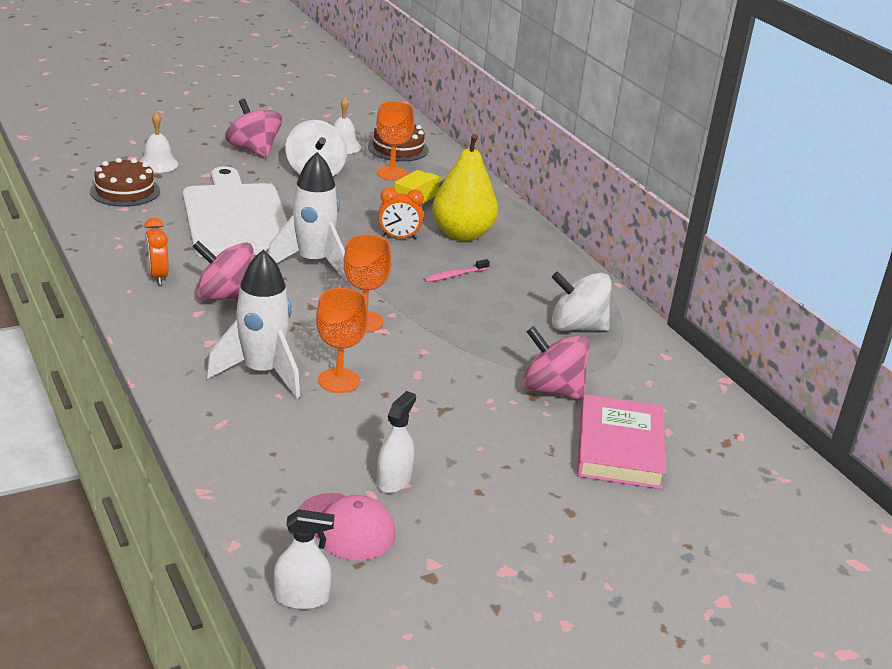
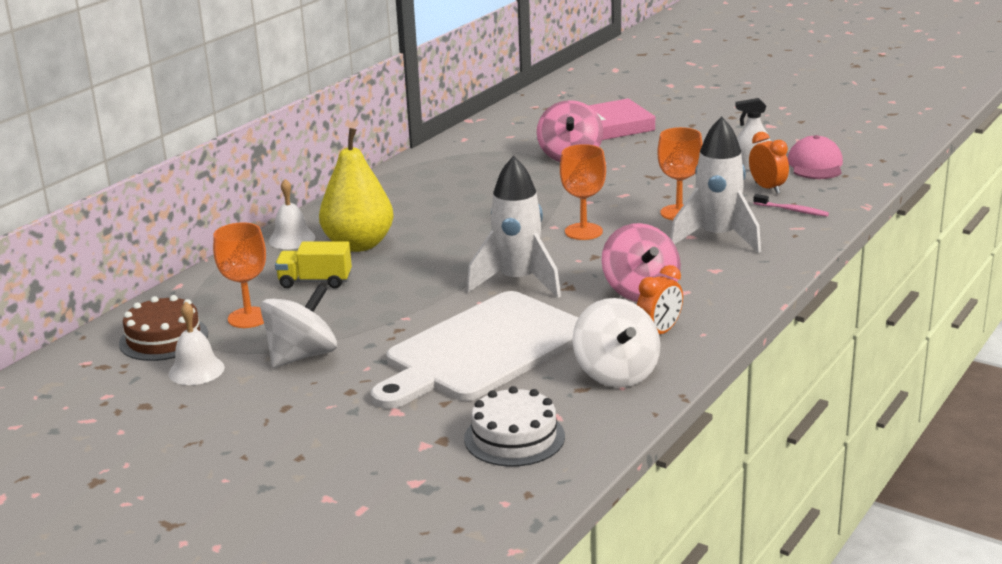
camera: 115 degrees left, 5 degrees down
brown cake [90,158,160,207] -> white cake [464,386,565,467]
white bell [140,112,178,173] -> white bell moved to [269,179,315,249]
pink spinning top [225,99,282,158] -> none
white spray bottle [274,509,334,610] -> none
orange clock [378,187,424,239] -> orange clock moved to [749,132,789,194]
pink toothbrush [424,259,490,282] -> pink toothbrush moved to [753,194,829,217]
white spinning top [552,271,611,331] -> white spinning top moved to [572,298,660,388]

